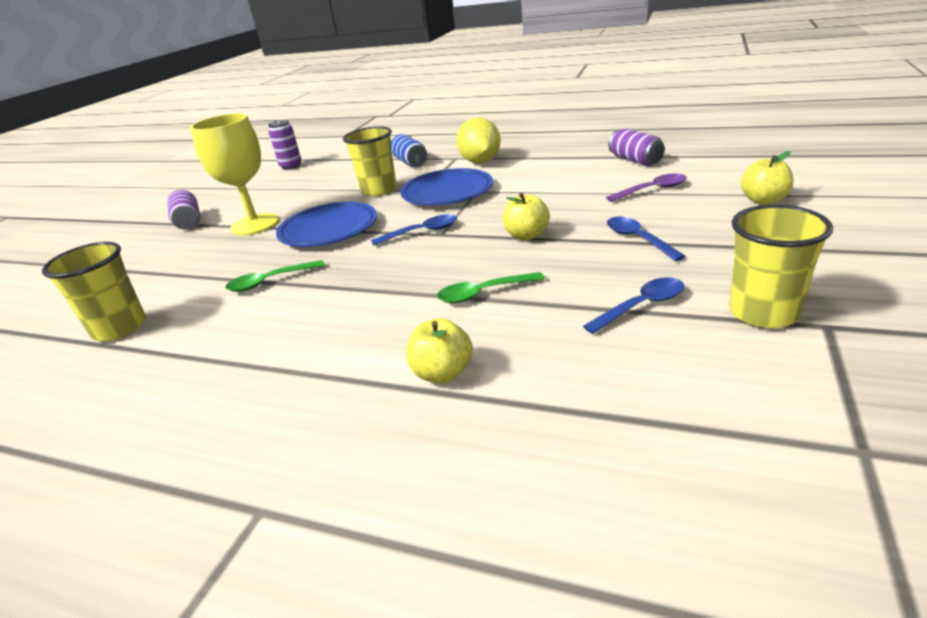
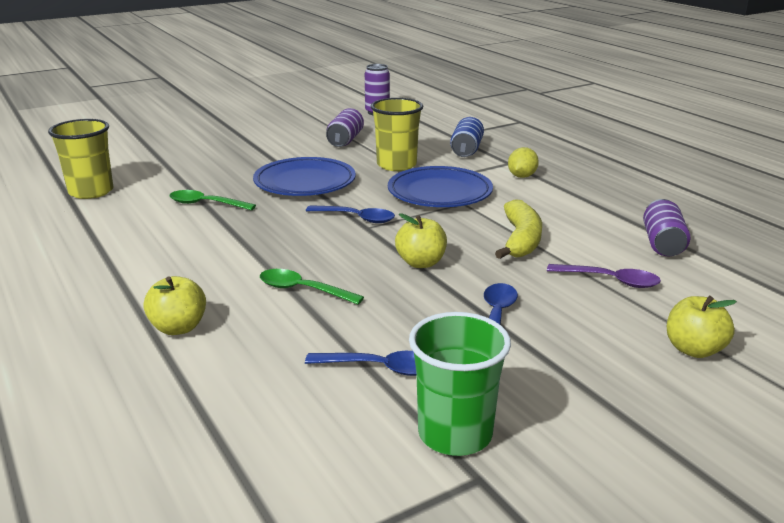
camera: 35 degrees right, 5 degrees down
purple can [167,190,200,230] -> purple can moved to [326,108,364,147]
yellow goblet [190,113,279,236] -> none
yellow lemon [456,117,501,163] -> yellow lemon [508,147,539,178], size x0.58
yellow cup [729,205,833,328] -> green cup [409,312,511,456]
none -> yellow banana [495,199,542,259]

